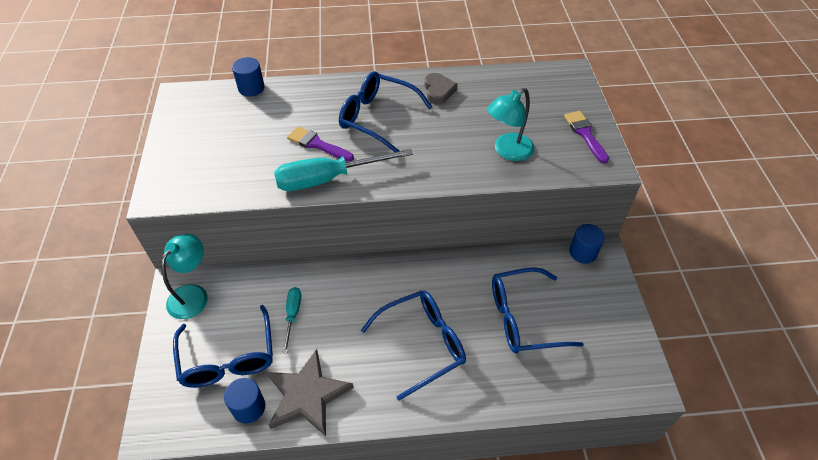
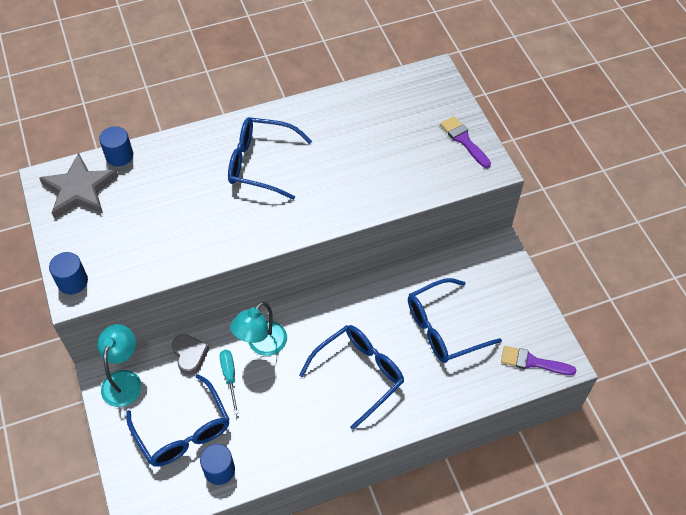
camera: 15 degrees left, 5 degrees up
grey star [267,349,354,436] -> grey star moved to [39,153,118,219]
turquoise screwdriver [274,148,413,191] -> none
purple brush [287,126,354,162] -> purple brush moved to [501,346,577,375]
grey heart [425,73,457,104] -> grey heart moved to [172,334,209,375]
turquoise lamp [487,88,535,161] -> turquoise lamp moved to [230,301,287,356]
blue cylinder [569,224,605,264] -> blue cylinder moved to [49,252,88,294]

